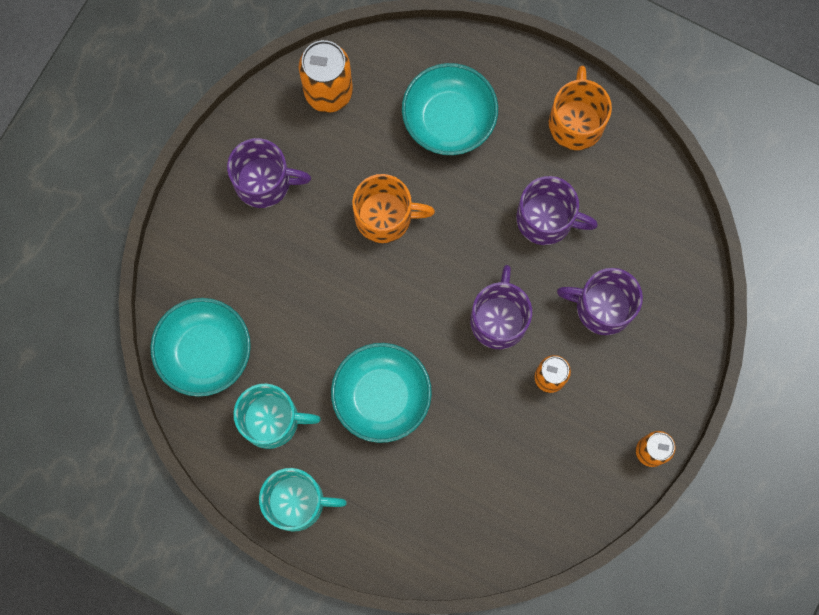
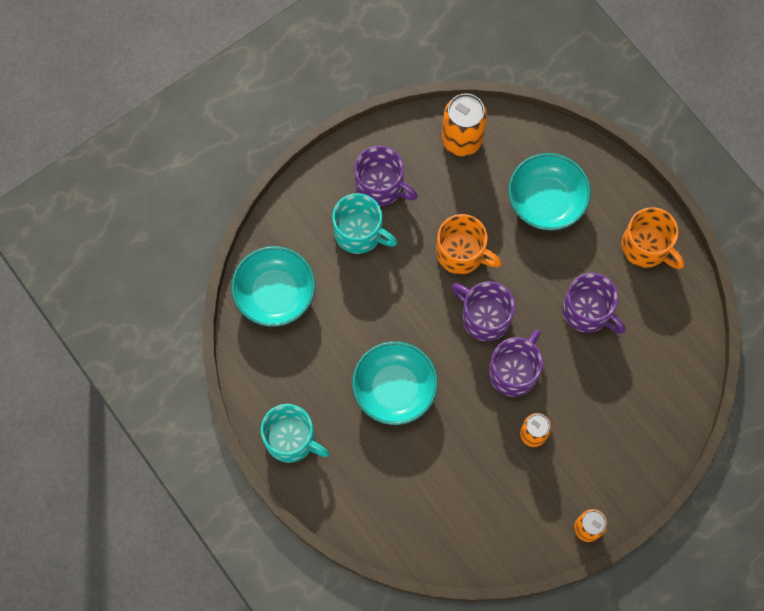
camera: 25 degrees right, 5 degrees down
turquoise mug [234,384,321,449] -> turquoise mug moved to [332,193,397,254]
orange mug [549,66,612,150] -> orange mug turned 105 degrees clockwise [621,207,684,269]
purple mug [557,268,643,335] -> purple mug moved to [451,281,515,341]

